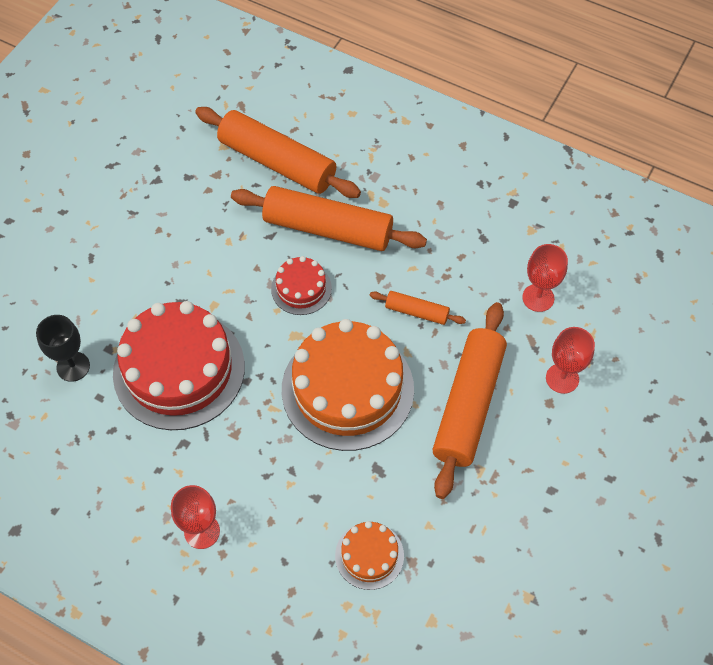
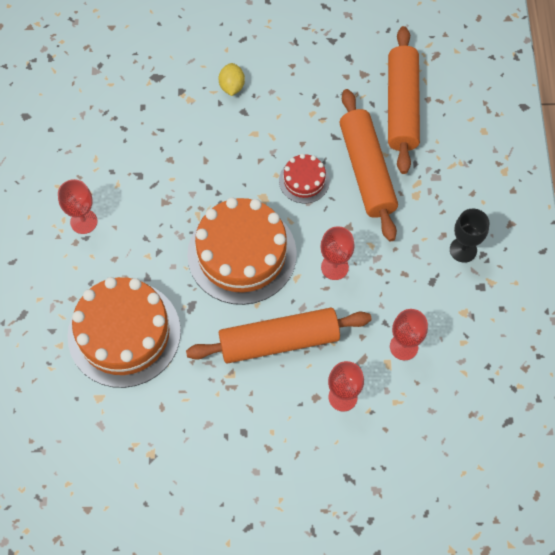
camera: 60 degrees right, 5 degrees up
black goblet [36,315,90,382] -> black goblet moved to [450,208,489,263]
red cake [113,301,245,430] -> none
orange cake [335,521,404,590] -> orange cake [67,277,181,388], size x2.08
orange rolling pin [369,291,466,325] -> red goblet [320,226,355,280]
none -> yellow lemon [218,63,245,96]

